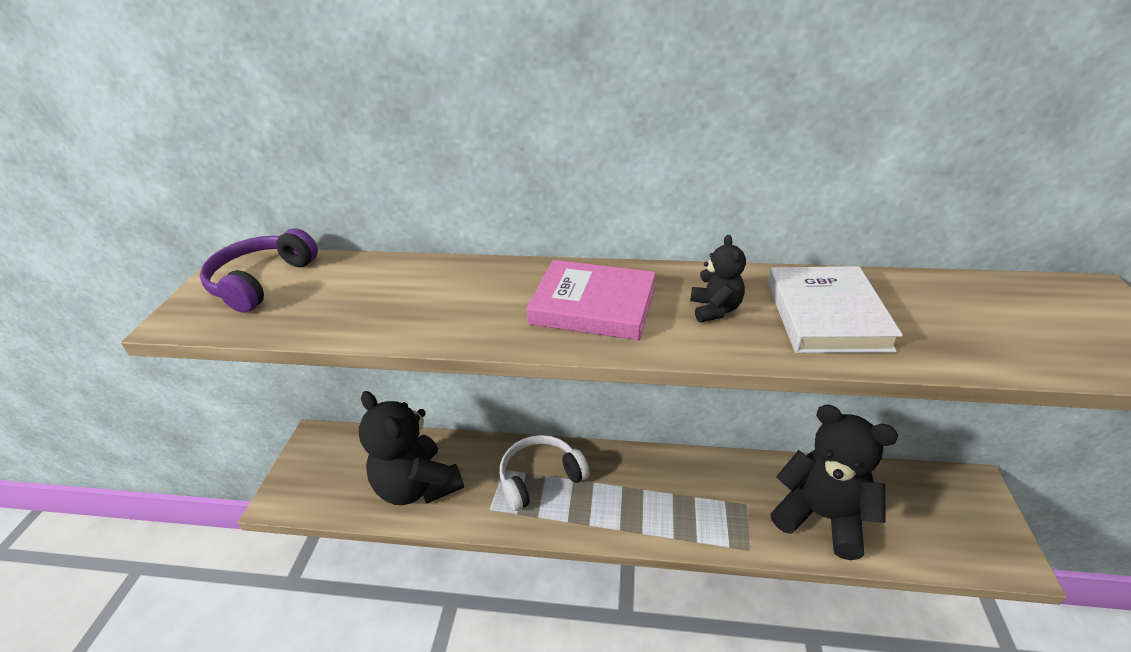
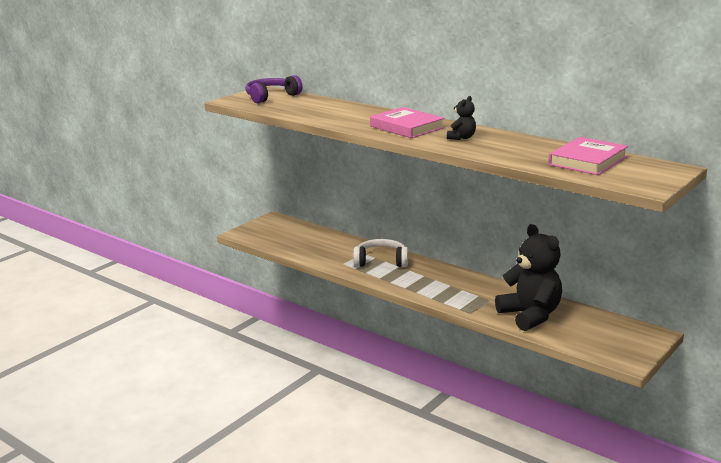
camera: 30 degrees right, 15 degrees down
black teddy bear [359,391,464,505] -> none
white book [768,266,903,353] -> none
none -> pink book [549,137,628,175]

